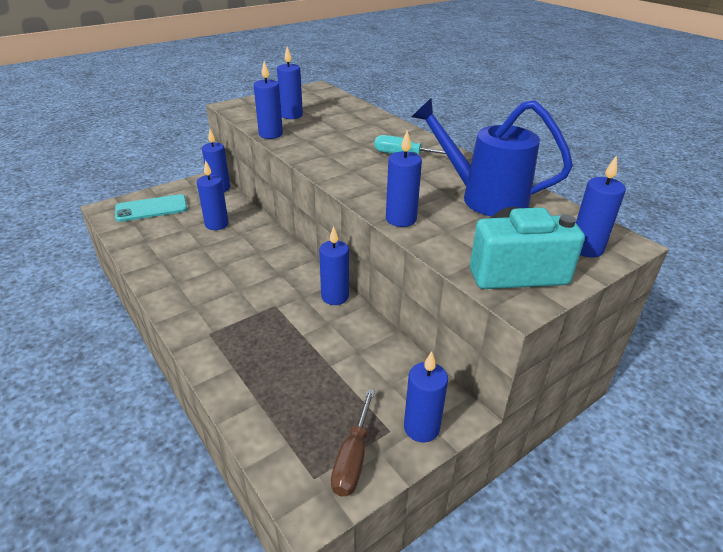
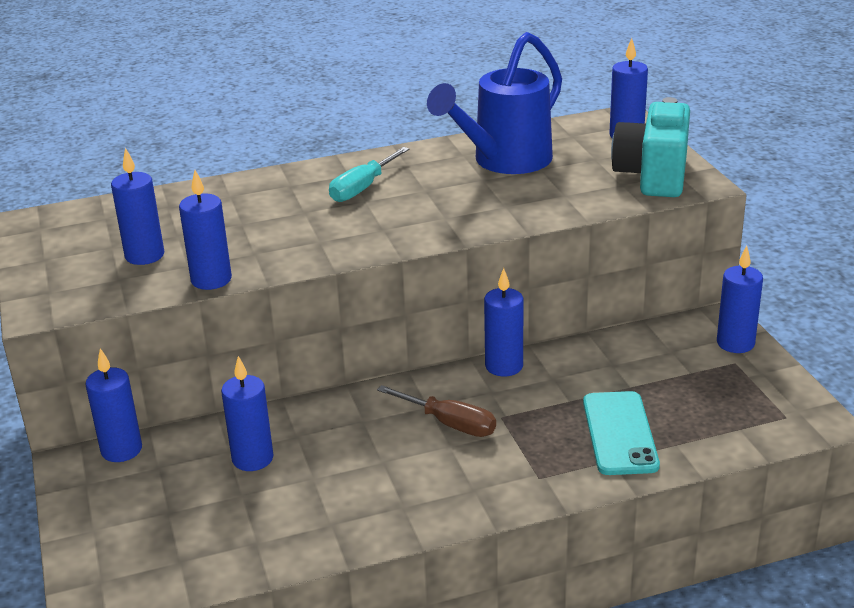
camera: 70 degrees left, 5 degrees down
turquoise phone [115,194,188,222] -> turquoise phone moved to [583,391,660,475]
brown screwdriver [331,389,375,497] -> brown screwdriver moved to [377,385,496,437]
blue candle [386,131,422,227] -> none

